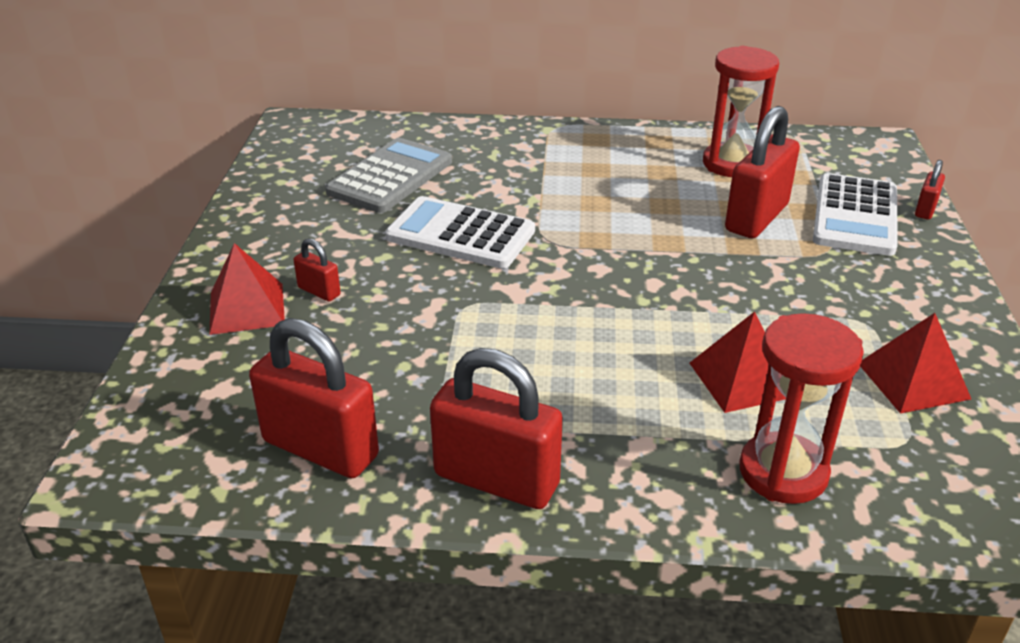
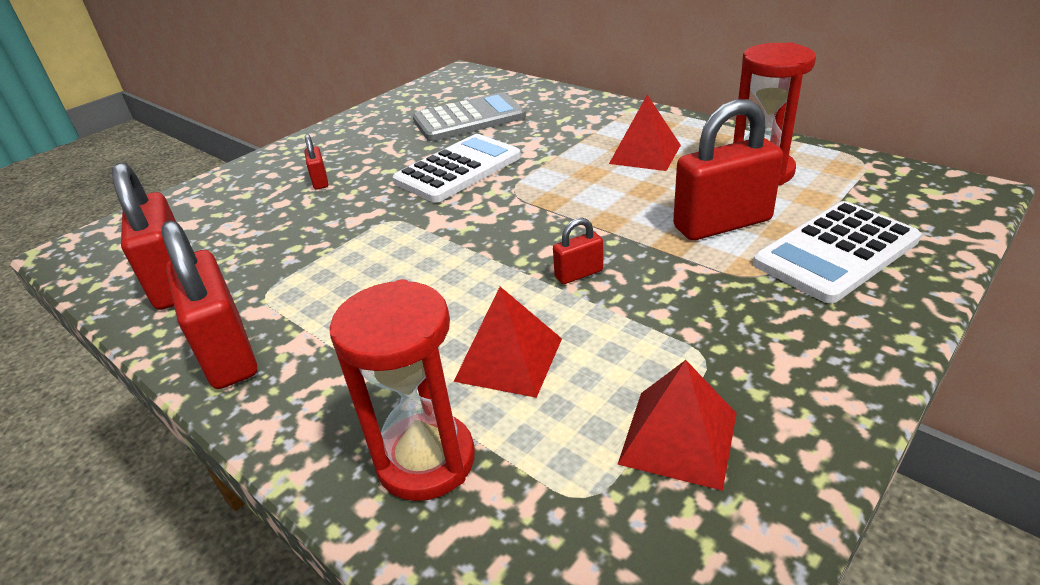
camera: 40 degrees right, 0 degrees up
red pyramid [209,243,285,335] -> red pyramid moved to [609,95,681,171]
white calculator [385,196,535,269] -> white calculator turned 75 degrees clockwise [393,134,521,203]
red padlock [915,160,945,220] -> red padlock moved to [553,218,603,284]

